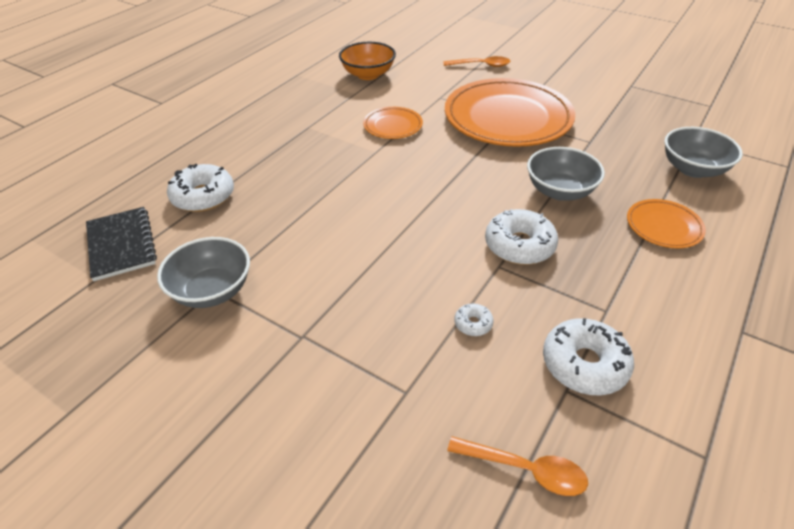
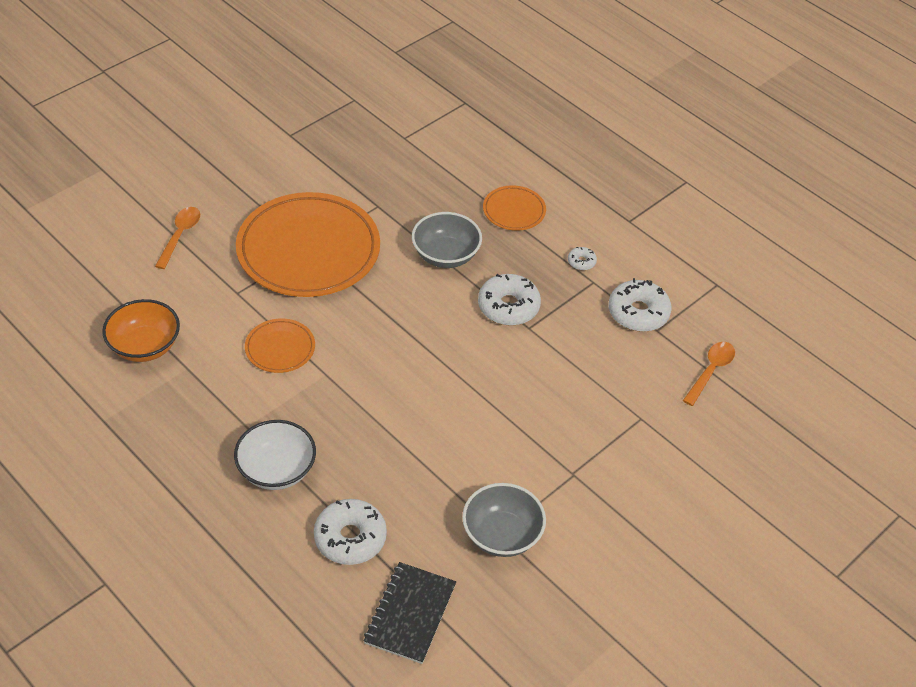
camera: 80 degrees left, 5 degrees up
black notebook [86,207,157,281] -> black notebook turned 60 degrees counterclockwise [364,562,456,664]
white donut [454,303,494,336] -> white donut moved to [568,247,597,270]
grey bowl [665,127,743,178] -> none
none -> white bowl [234,420,316,490]

